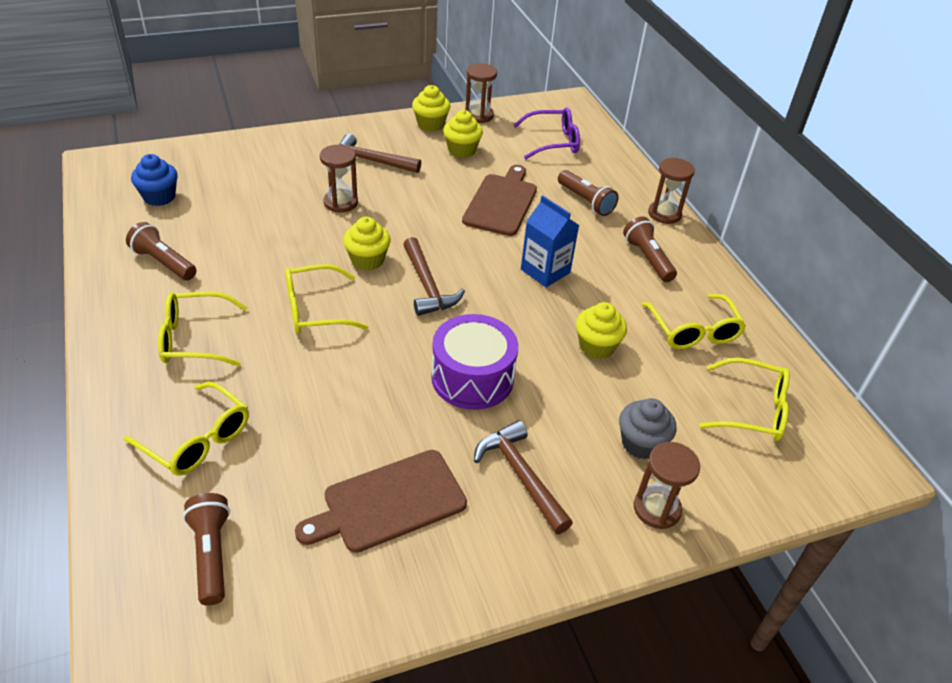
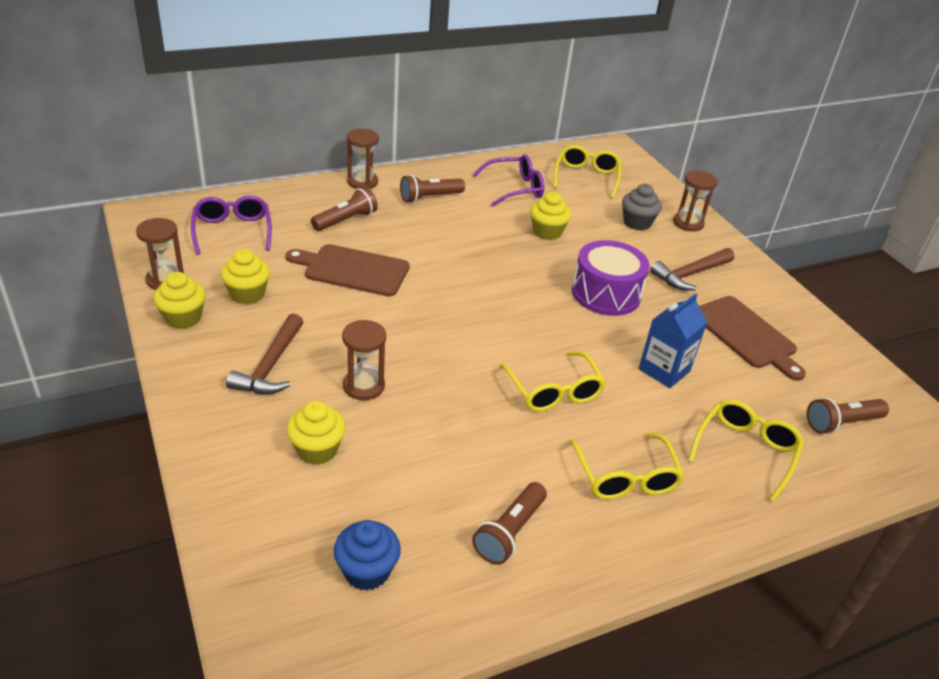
camera: 95 degrees left, 5 degrees down
yellow cupcake [343,217,391,270] -> yellow cupcake moved to [287,401,346,465]
brown hammer [403,237,465,316] -> none
blue carton [521,195,580,287] -> blue carton moved to [639,293,707,388]
yellow glasses [642,294,746,349] -> purple glasses [473,154,544,207]

